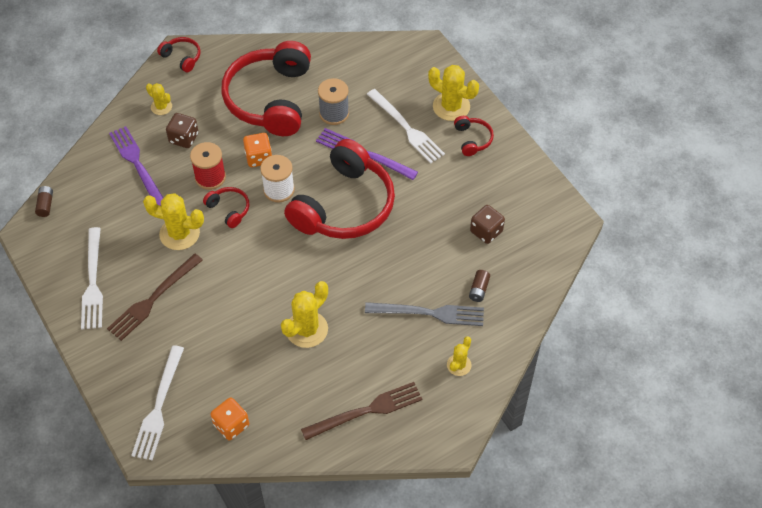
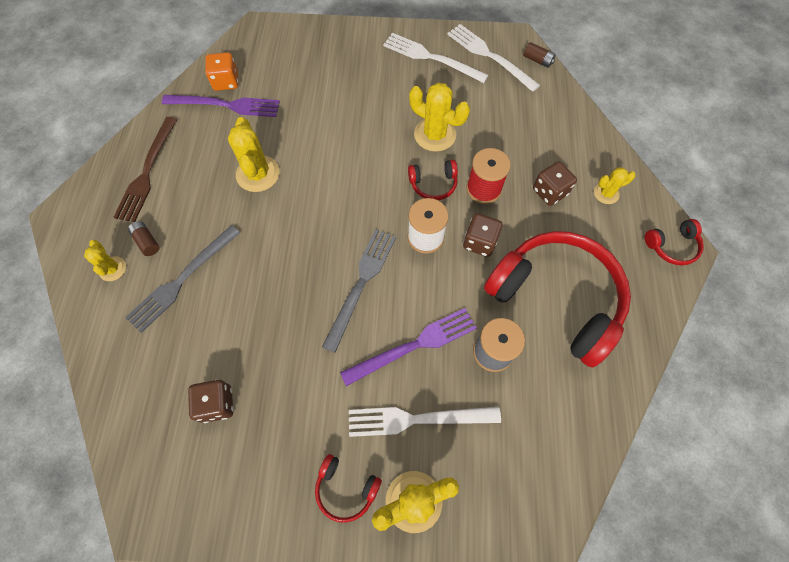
camera: 125 degrees right, 10 degrees up
brown fork [107,253,203,341] -> none
purple fork [109,126,163,206] -> purple fork moved to [162,95,280,117]
white fork [131,345,184,460] -> white fork moved to [447,24,540,92]
yellow cactus [143,193,204,250] -> yellow cactus turned 75 degrees clockwise [409,83,470,152]
orange dice [243,133,272,167] -> brown dice [463,213,502,257]
red headphones [284,139,395,239] -> grey fork [322,229,396,353]
brown battery [469,270,490,302] -> brown battery moved to [128,221,160,256]

